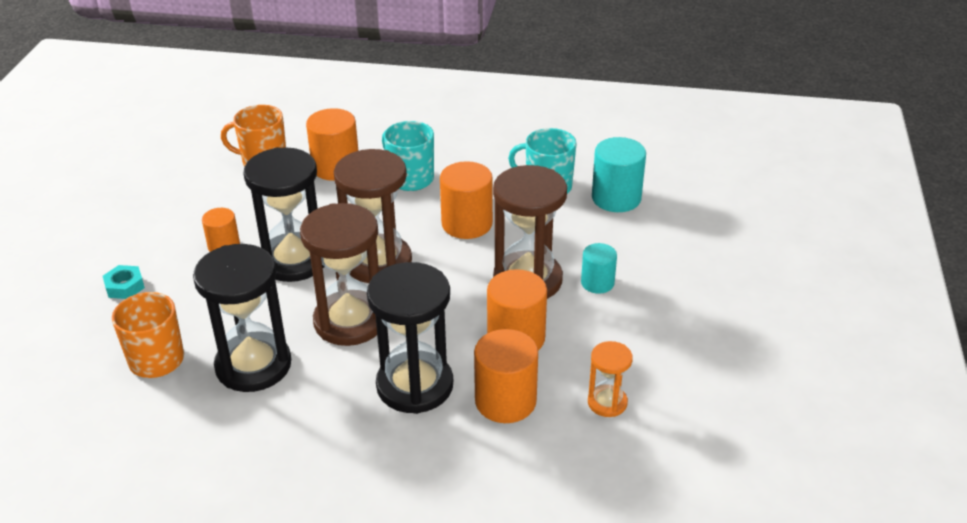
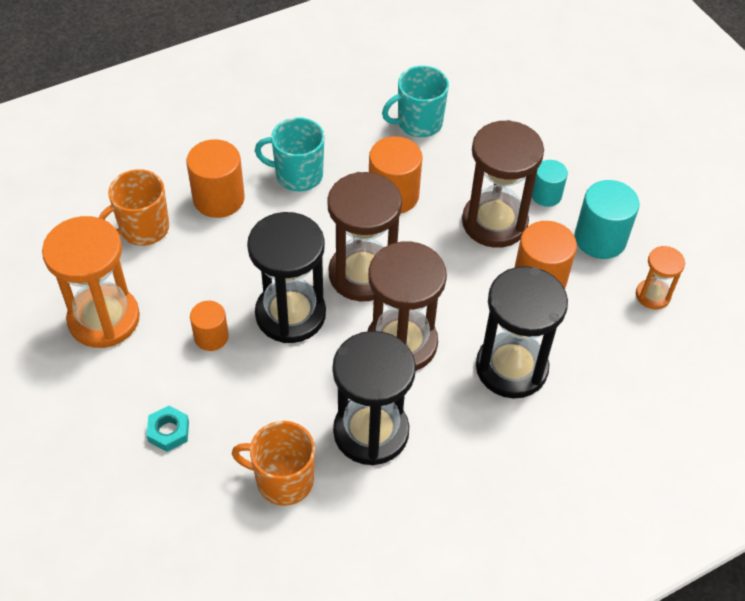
camera: 40 degrees left, 15 degrees up
orange cylinder [474,329,538,423] -> none
turquoise cylinder [592,137,646,212] -> turquoise cylinder moved to [575,180,640,259]
none -> orange hourglass [42,216,140,348]

